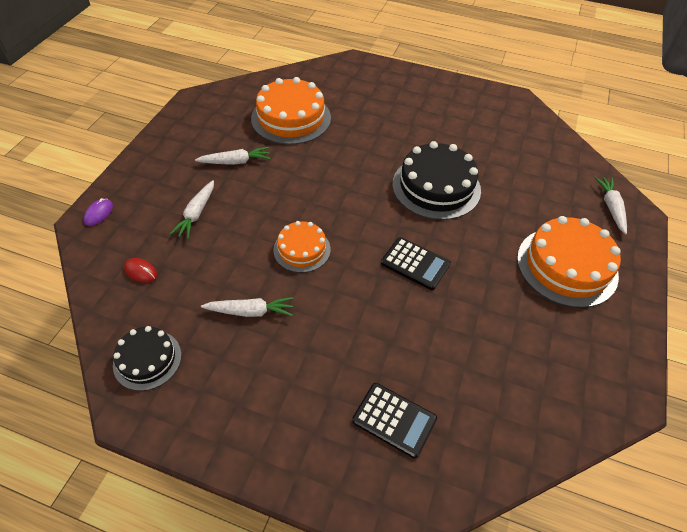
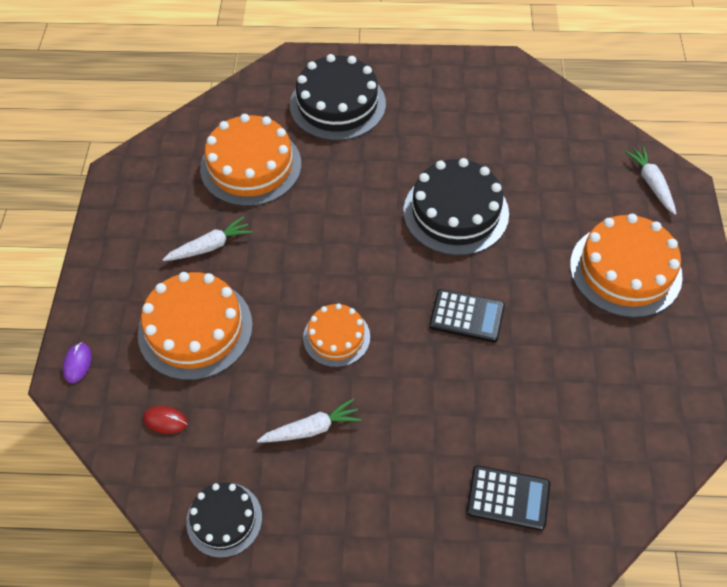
camera: 15 degrees left, 5 degrees up
white carrot [170,180,214,239] -> orange cake [138,272,253,380]
none -> black cake [290,54,386,141]

